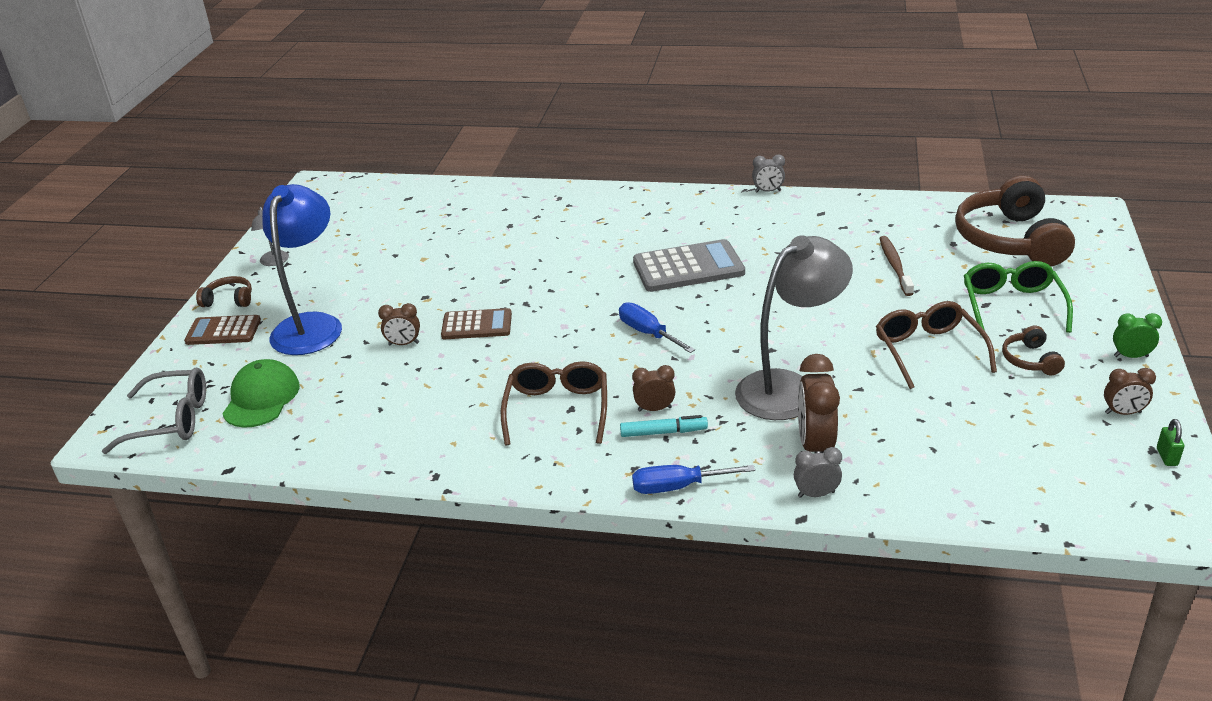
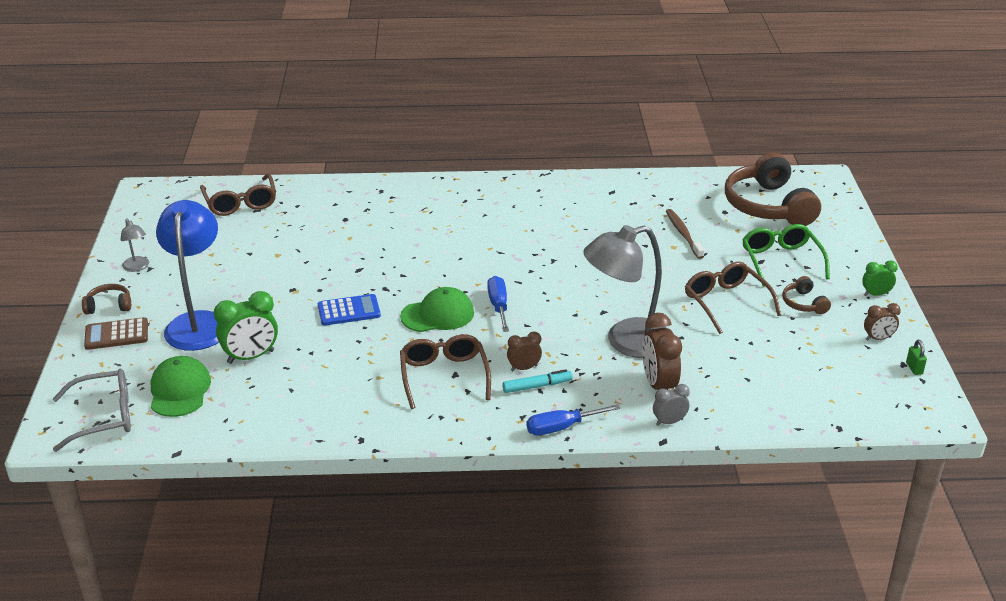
camera: 15 degrees left, 0 degrees up
brown clock [378,303,420,345] -> none
brown calculator [441,308,512,339] -> blue calculator [318,294,381,326]
blue screwdriver [619,302,695,353] -> blue screwdriver turned 45 degrees clockwise [487,276,509,332]
grey calculator [633,239,745,292] -> none
grey lamp [735,235,853,420] -> grey lamp turned 150 degrees counterclockwise [583,225,666,358]
grey clock [752,155,785,192] -> none
none -> brown glasses [200,174,276,216]
none -> green clock [214,291,278,364]
none -> green cap [400,287,474,332]

